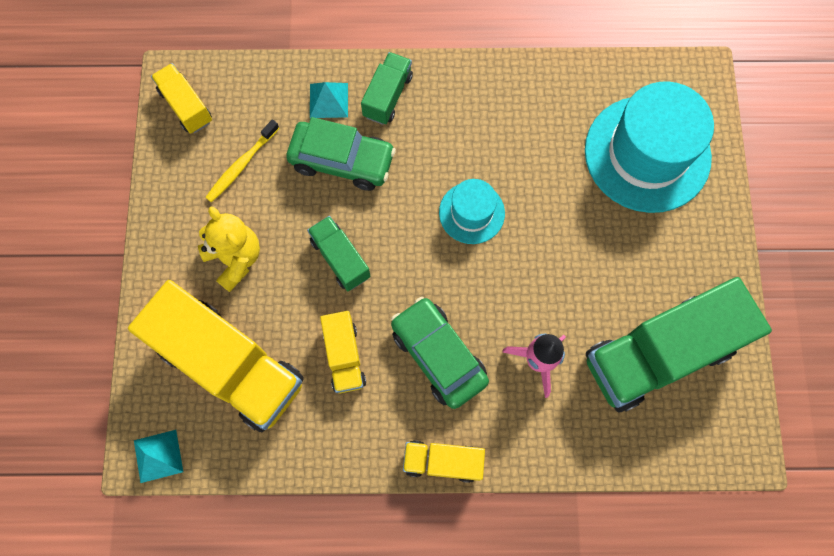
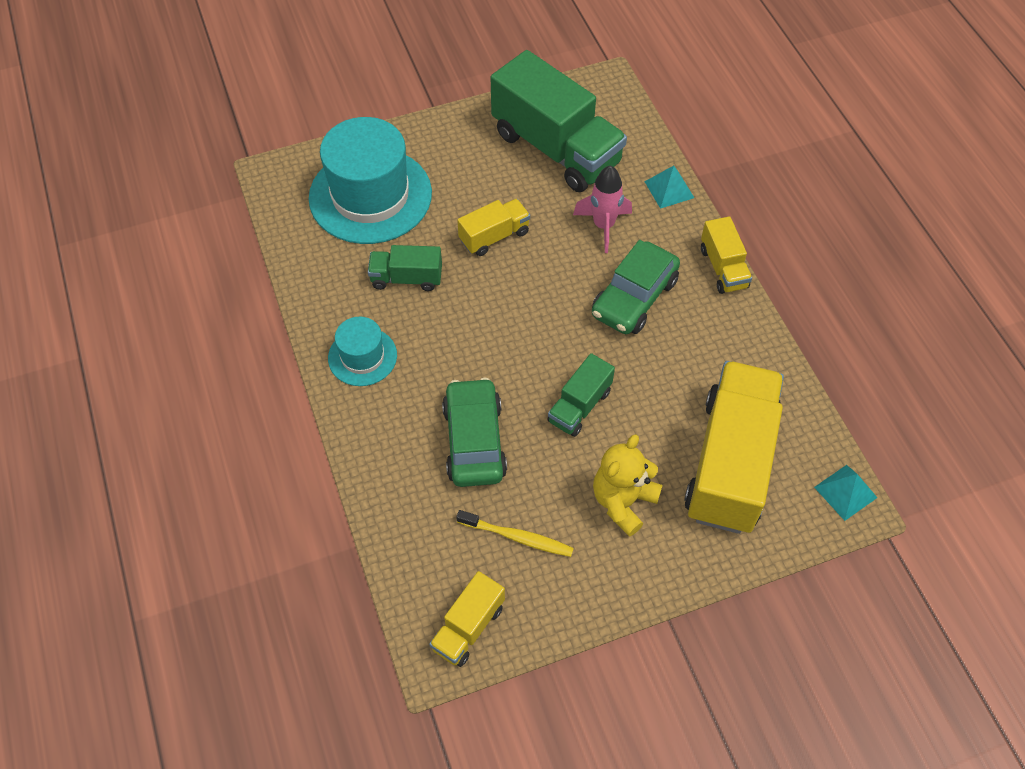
camera: 110 degrees left, 15 degrees down
turquoise pyramid [310,82,348,118] -> turquoise pyramid moved to [644,166,694,209]
yellow truck [320,311,366,393] -> yellow truck moved to [457,199,530,256]
green truck [361,52,413,125] -> green truck moved to [368,245,442,291]
turquoise hat [439,179,505,244] -> turquoise hat moved to [328,317,397,386]

